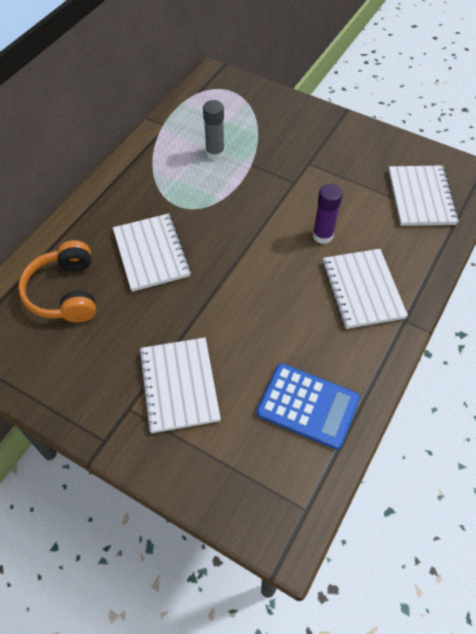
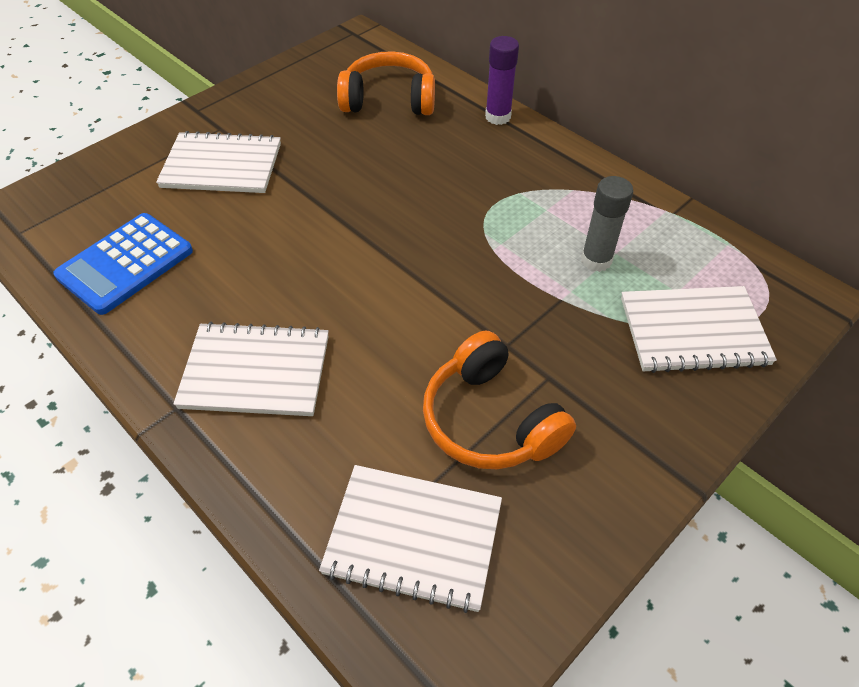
camera: 105 degrees right, 5 degrees down
white notebook [113,214,191,292] -> white notebook moved to [621,286,777,373]
purple glue stick [313,184,342,244] -> purple glue stick moved to [485,36,519,125]
none -> orange headphones [423,331,576,469]

